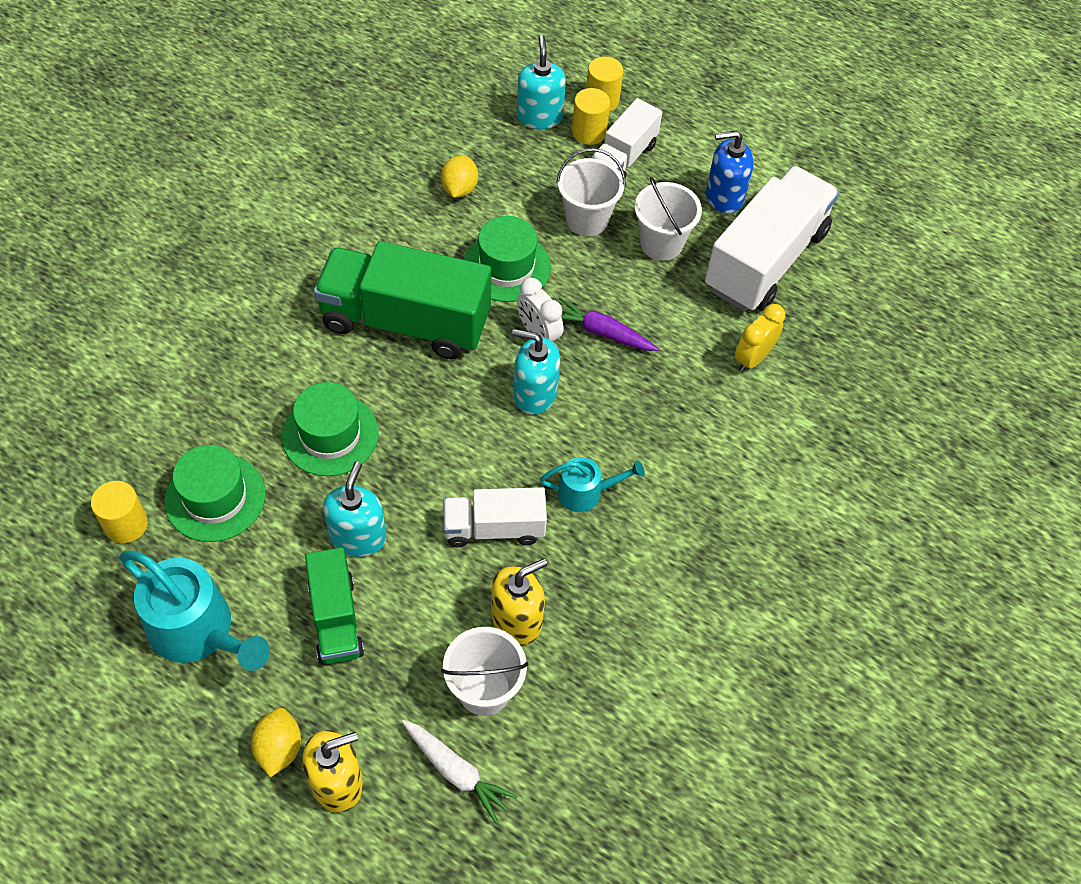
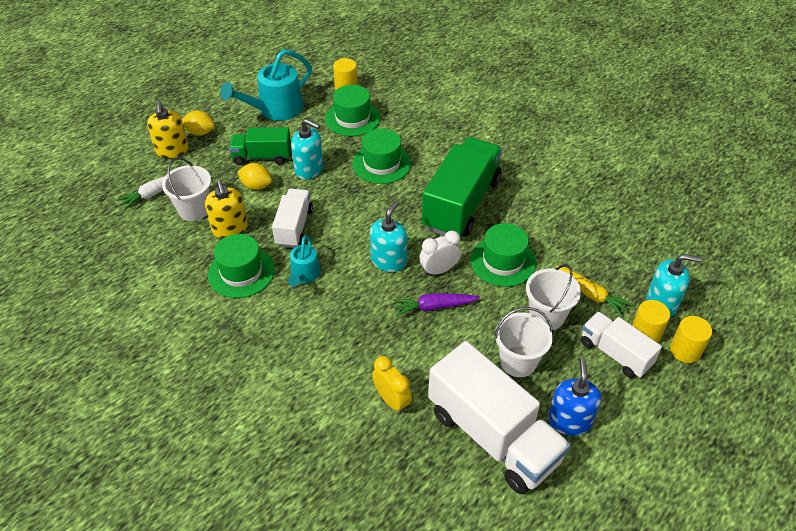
camera: 105 degrees right, 10 degrees down
yellow lemon [441,155,478,198] -> yellow lemon moved to [237,163,272,190]
purple carrot [559,298,659,351] -> purple carrot turned 135 degrees counterclockwise [393,293,480,316]
none -> green hat [208,234,275,298]
none -> yellow carrot [555,265,633,317]

